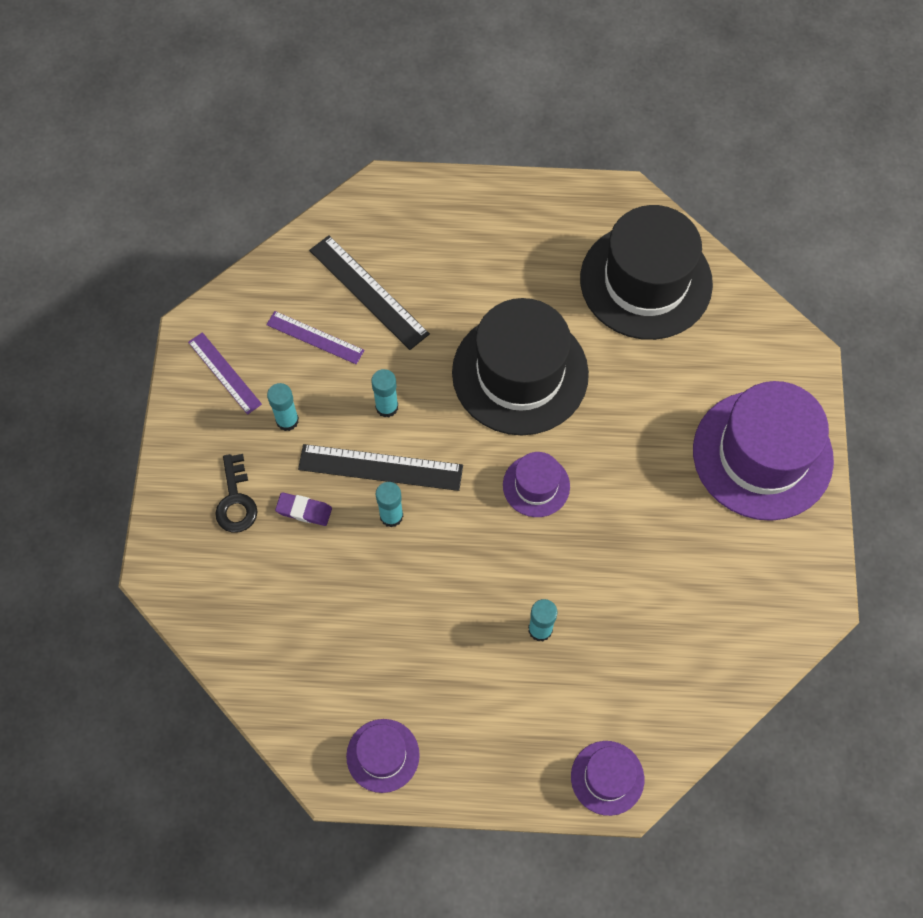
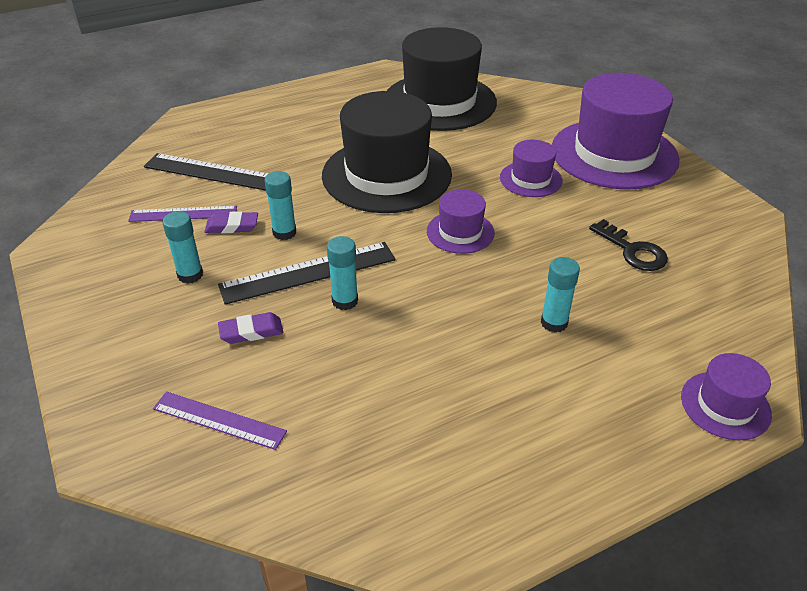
camera: 30 degrees left, 25 degrees down
purple ruler [188,332,262,415] -> purple ruler moved to [153,391,287,450]
black key [215,454,257,533] -> black key moved to [589,219,668,271]
purple hat [346,719,420,793] -> purple hat moved to [500,140,563,197]
none -> purple eraser [205,211,258,233]

